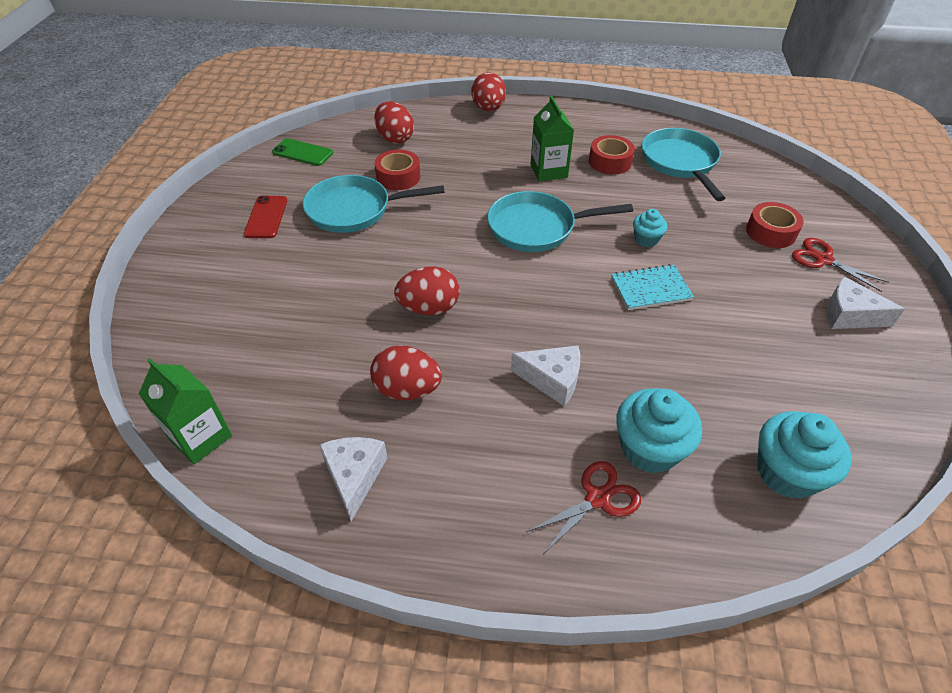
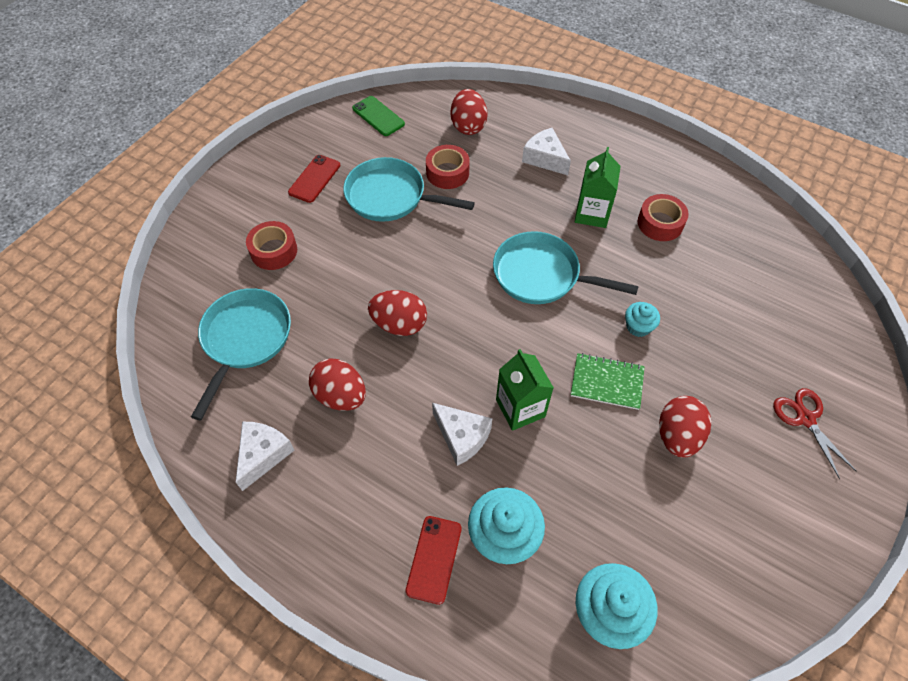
camera: 25 degrees right, 10 degrees up
green carton [139,358,232,465] -> green carton moved to [496,349,554,431]
red egg [471,72,506,111] -> red egg moved to [659,396,711,458]
red scissors [526,461,641,554] -> red phone [405,516,462,605]
turquoise notebook [611,264,694,310] -> green notebook [571,353,645,410]
turquoise pan [642,128,725,201] -> turquoise pan moved to [191,288,291,420]
red tape [746,202,804,248] -> red tape moved to [246,221,297,270]
white cheese [826,277,905,329] -> white cheese moved to [522,128,571,175]

